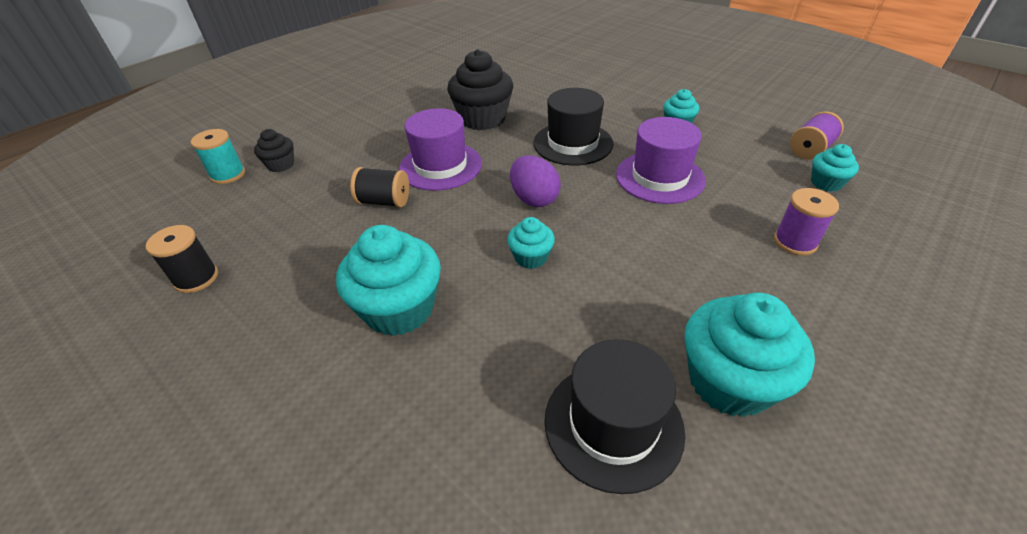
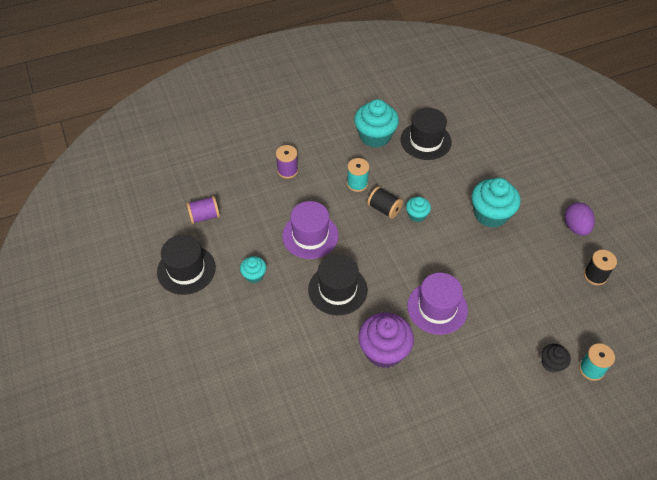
camera: 155 degrees left, 10 degrees up
black spool [350,167,409,208] -> black spool moved to [367,186,403,219]
black cupcake [447,49,513,130] -> purple cupcake [358,312,414,368]
purple egg [510,155,561,207] -> purple egg moved to [565,203,595,236]
turquoise cupcake [811,144,859,192] -> none
none -> black hat [157,235,216,295]
none -> turquoise spool [347,158,369,192]

